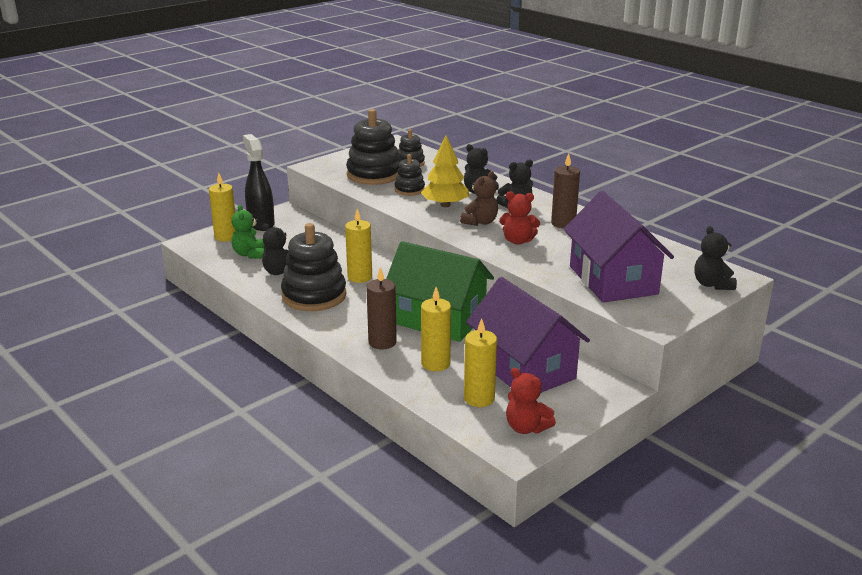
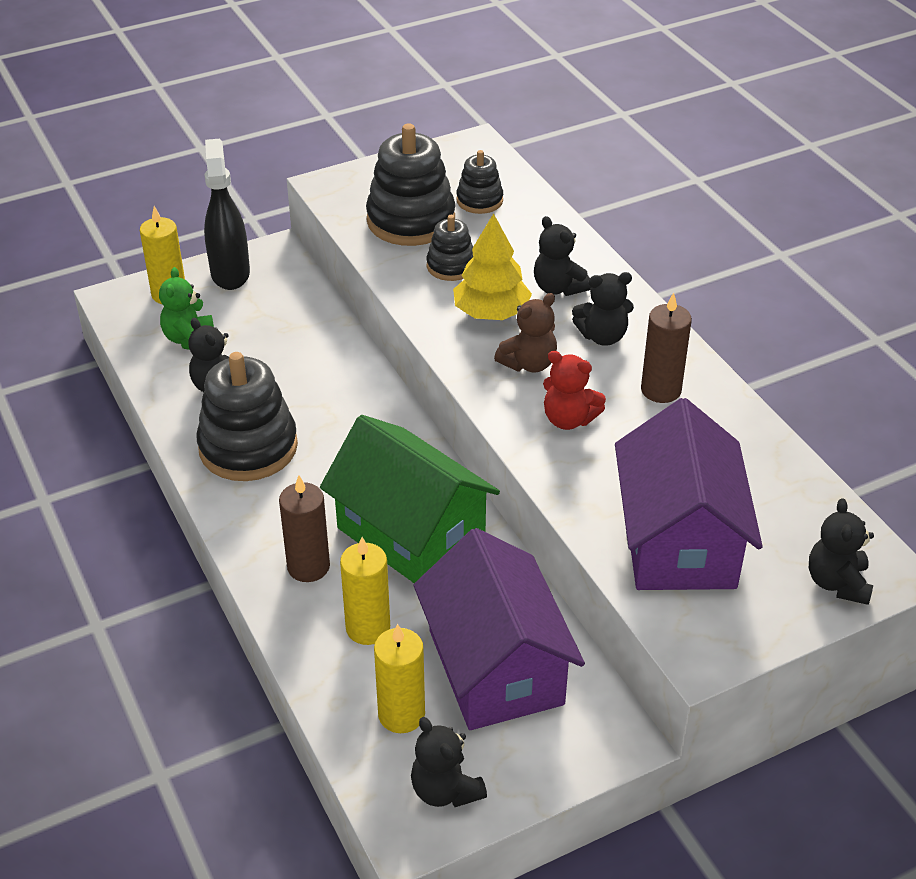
camera: 15 degrees right, 15 degrees up
yellow candle [345,209,372,283] -> none
red teddy bear [506,368,556,434] -> black teddy bear [411,717,487,807]

